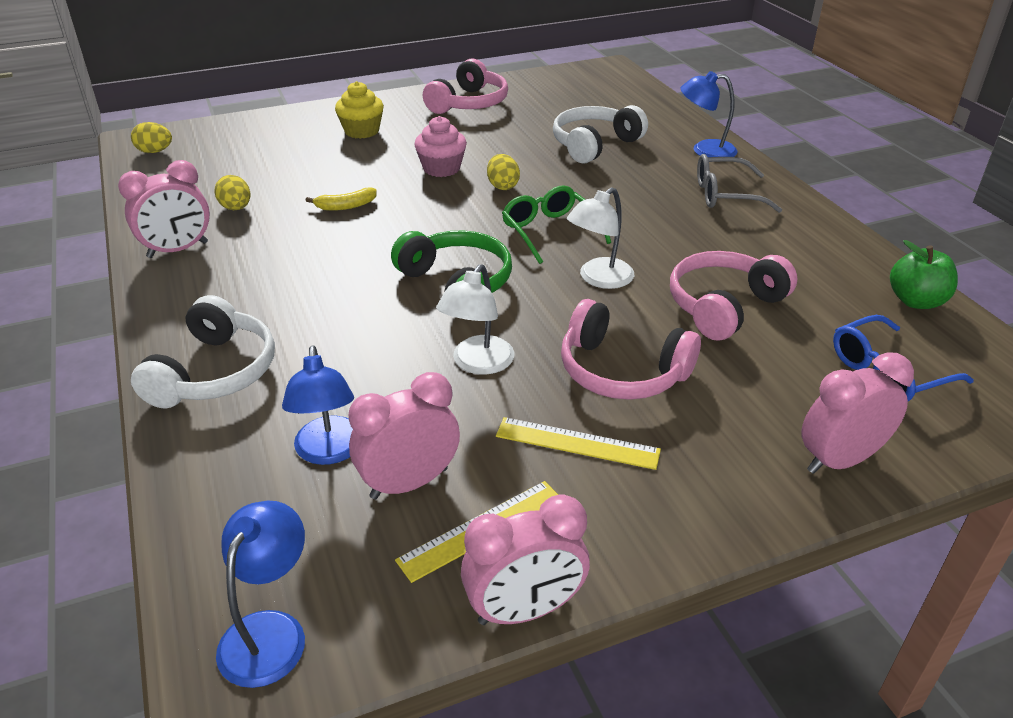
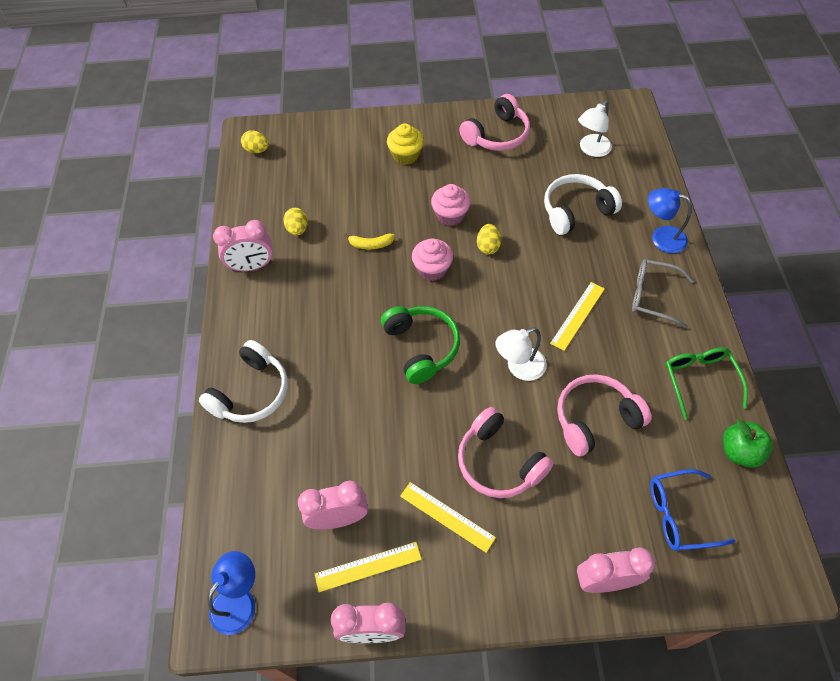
camera: 20 degrees right, 20 degrees up
blue lamp [282,345,354,465] -> none
white lamp [436,264,514,374] -> white lamp moved to [578,101,612,157]
green glasses [502,185,611,264] -> green glasses moved to [665,347,748,420]
none -> pink cupcake [412,238,453,281]
none -> yellow ruler [550,282,605,351]

